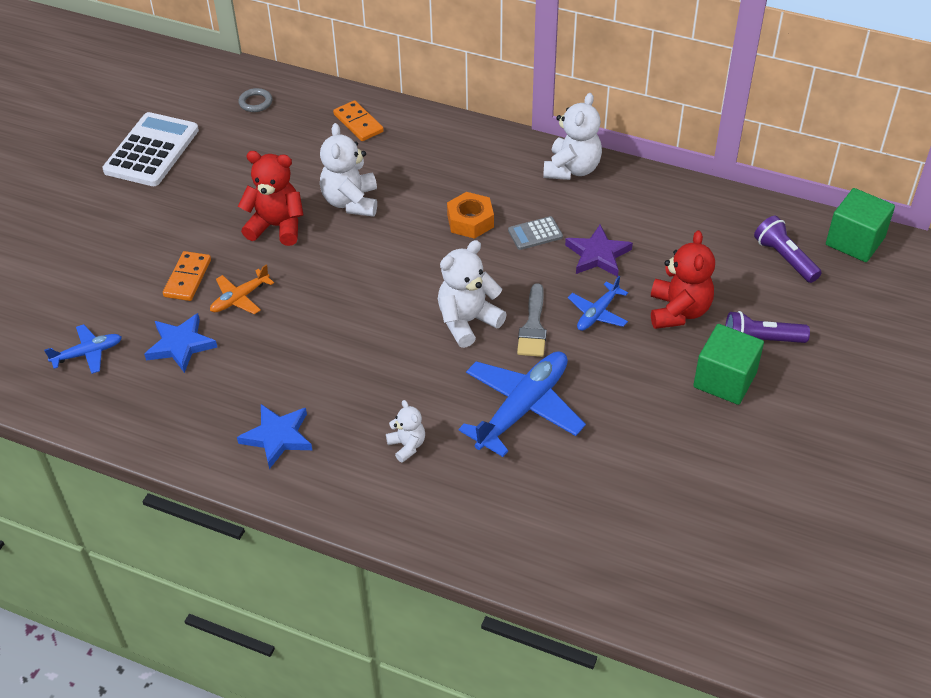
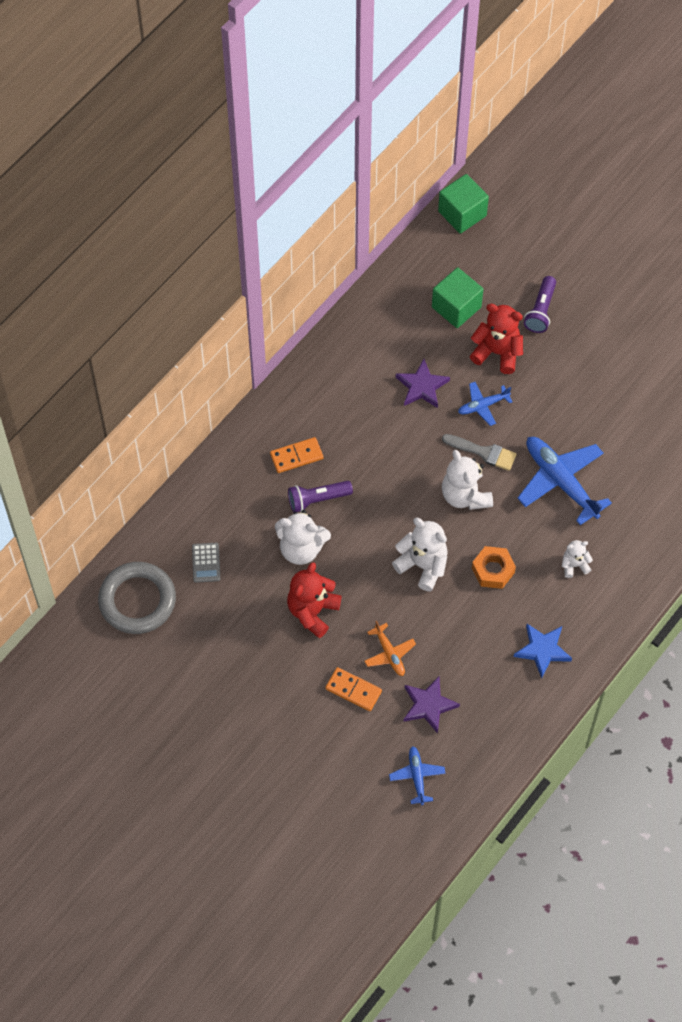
camera: 75 degrees left, 15 degrees up
white calculator [102,112,199,186] -> none
blue star [144,313,217,373] -> purple star [403,677,460,733]
grey ring [238,88,272,112] -> grey ring [98,562,176,634], size x2.38
orange domino [333,100,384,141] -> orange domino moved to [270,437,323,473]
orange nut [447,192,494,239] -> orange nut moved to [472,546,516,589]
grey calculator [508,216,563,250] -> grey calculator moved to [192,543,220,583]
white teddy bear [543,93,602,180] -> white teddy bear moved to [392,518,448,591]
blue plane [568,276,628,331] -> blue plane turned 105 degrees clockwise [458,382,512,426]
green cube [693,324,764,405] -> green cube moved to [432,267,484,328]
purple flashlight [754,216,822,283] -> purple flashlight moved to [288,481,353,512]

